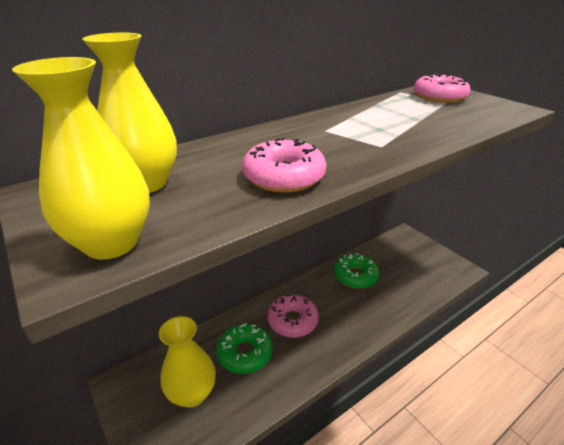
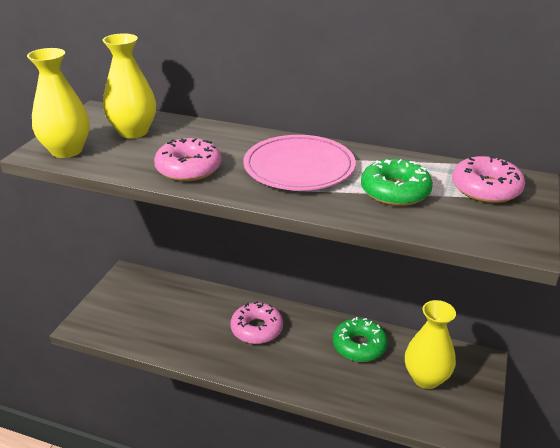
camera: 55 degrees right, 0 degrees up
yellow vase [159,316,216,408] -> yellow vase moved to [405,300,456,389]
green donut [216,323,272,374] -> green donut moved to [361,159,433,206]
none -> pink plate [243,135,356,191]

